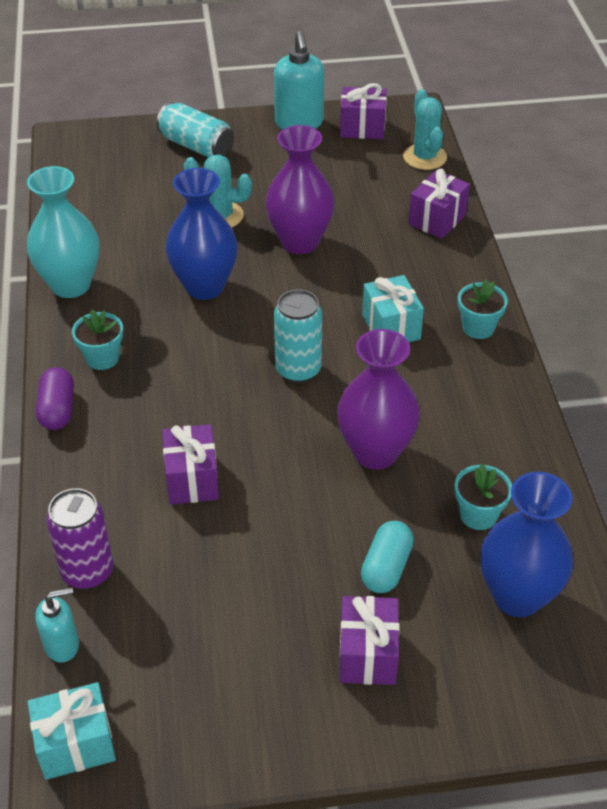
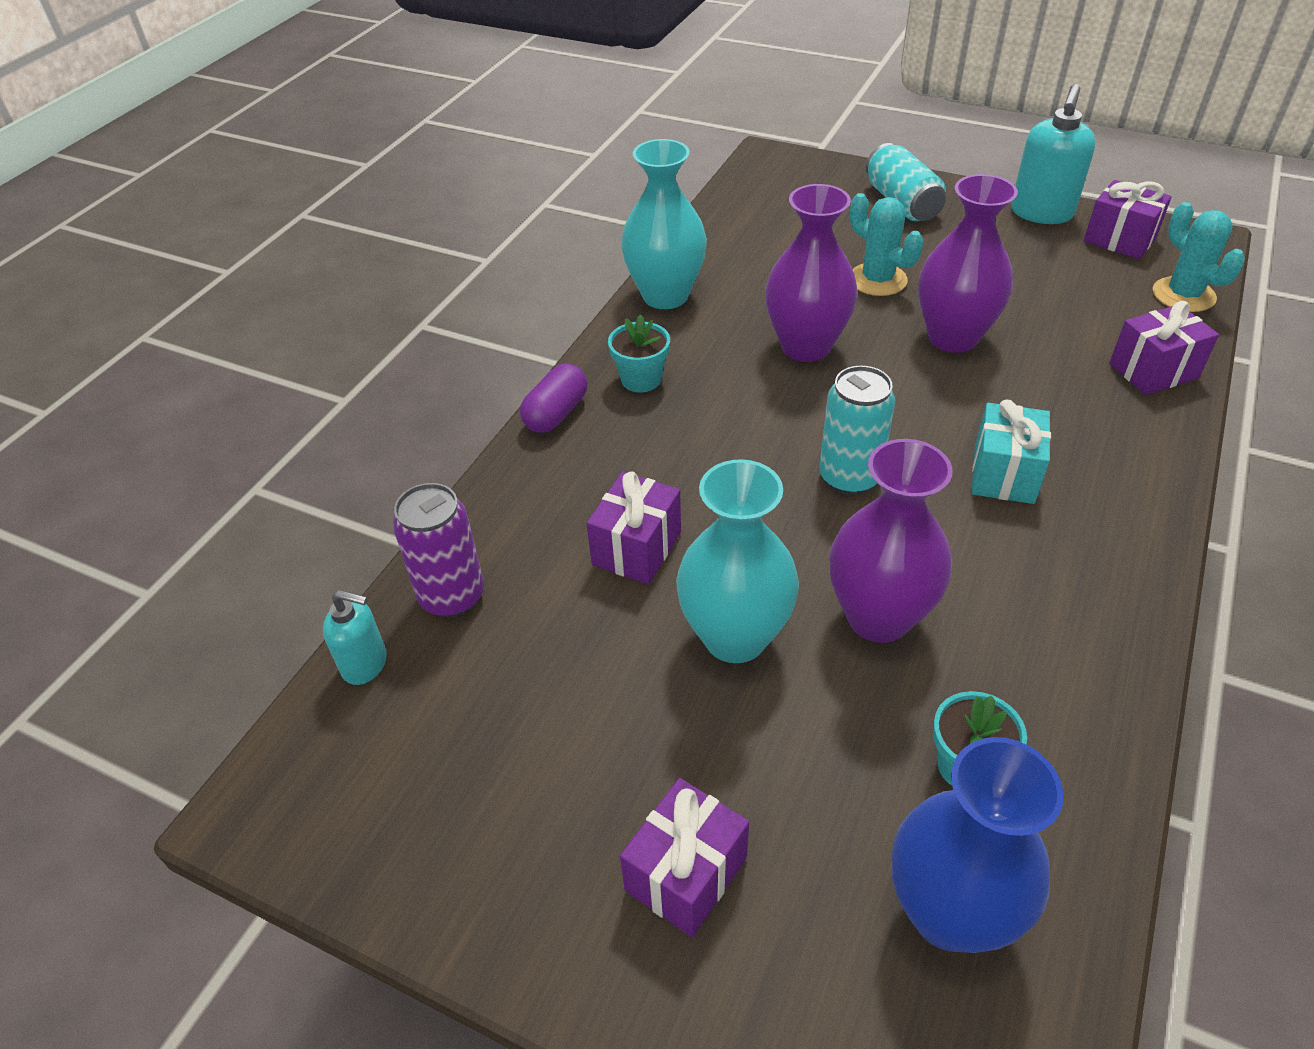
camera: 35 degrees right, 0 degrees up
turquoise gift [28,682,116,780] -> none
blue vase [165,168,237,300] -> purple vase [765,184,858,362]
turquoise capsule [361,521,414,593] -> none
turquoise cactus [403,89,447,170] -> turquoise cactus turned 45 degrees counterclockwise [1153,202,1245,312]
turquoise flower pot [458,279,508,339] -> none
none -> turquoise vase [676,459,799,663]

